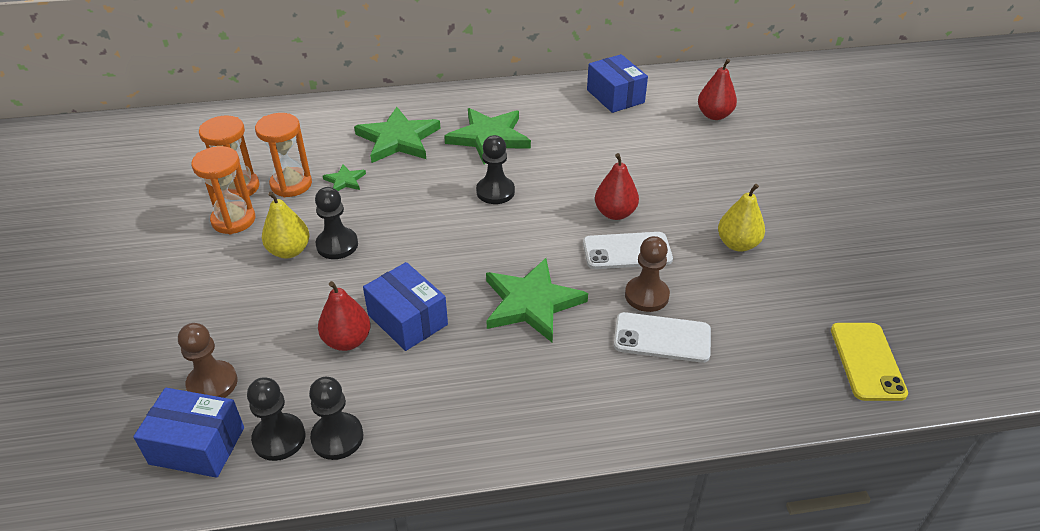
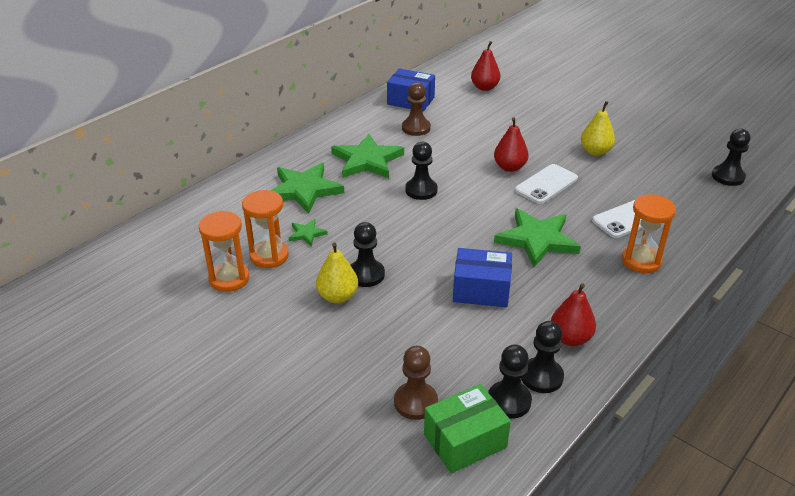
camera: 40 degrees left, 5 degrees down
blue box [133,388,244,478] -> green box [424,384,511,473]
orange hourglass [191,146,255,234] -> orange hourglass moved to [622,194,676,273]
red pear [318,281,371,351] -> red pear moved to [551,284,596,346]
brown pawn [625,236,670,312] -> brown pawn moved to [402,82,431,136]
yellow phone [831,323,908,401] -> black pawn [712,129,750,186]

